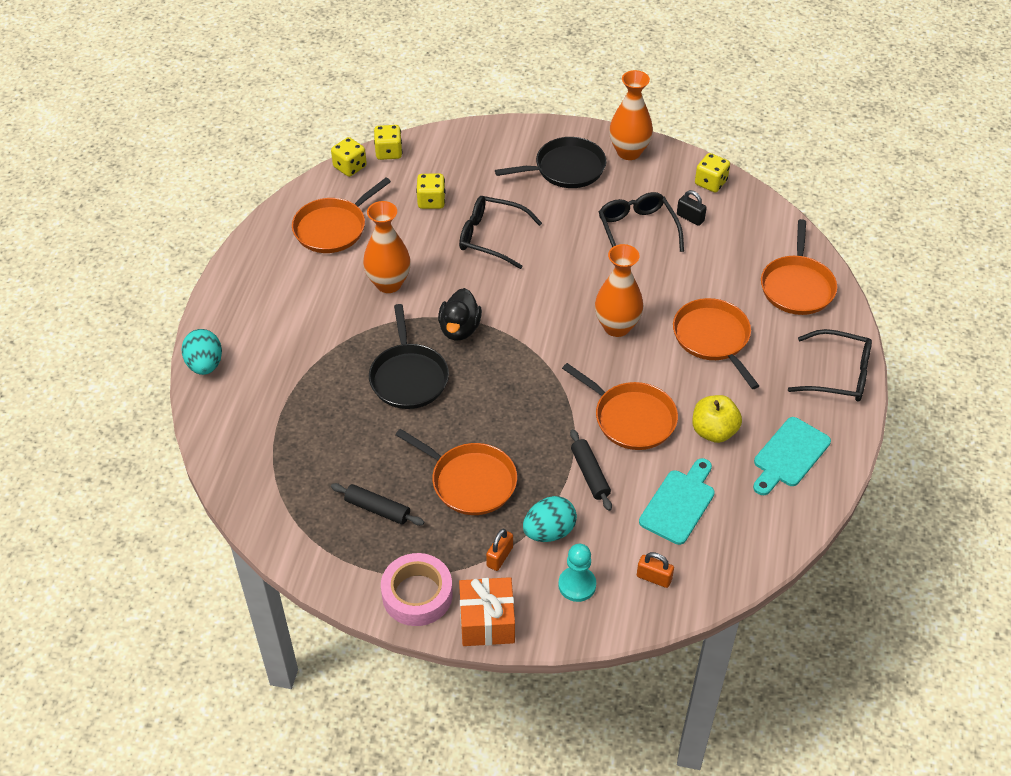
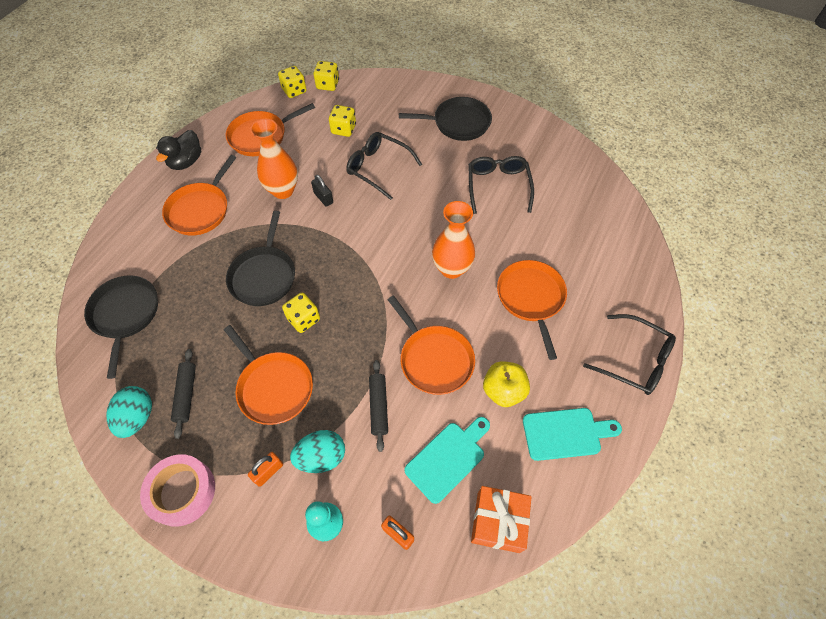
camera: 15 degrees right, 10 degrees up
turquoise egg [181,329,222,375] -> turquoise egg moved to [106,386,152,438]
black rolling pin [331,483,424,526] -> black rolling pin turned 45 degrees clockwise [171,349,196,439]
black duck [438,288,482,340] -> black duck moved to [156,130,201,170]
orange gift [459,577,515,646] -> orange gift moved to [471,486,531,553]
orange vase [609,70,653,160] -> none
black padlock [677,190,707,226] -> black padlock moved to [311,175,333,207]
yellow dice [695,153,730,192] -> yellow dice moved to [282,293,320,333]
turquoise cutting board [753,417,831,495] -> turquoise cutting board turned 150 degrees counterclockwise [523,408,622,461]
orange pan [761,219,837,315] -> orange pan moved to [162,155,236,236]
none -> black pan [84,275,158,379]

